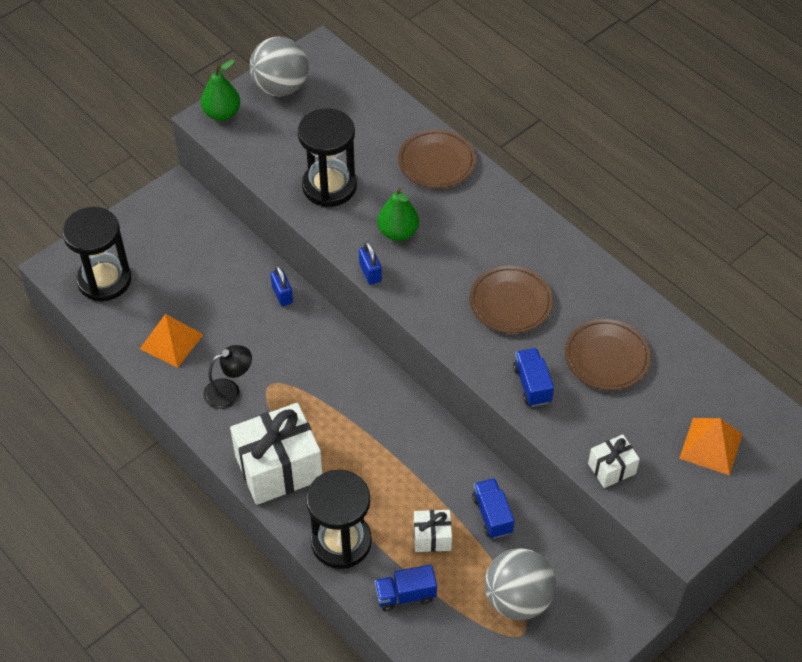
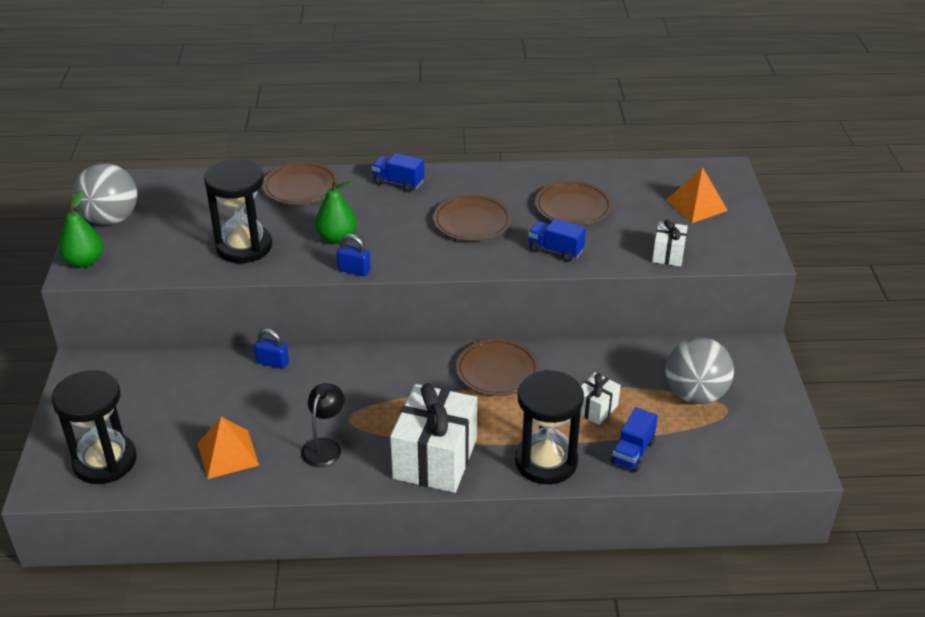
camera: 50 degrees left, 15 degrees down
blue truck [472,478,514,539] -> blue truck moved to [372,153,424,192]
none -> brown plate [456,339,539,396]

